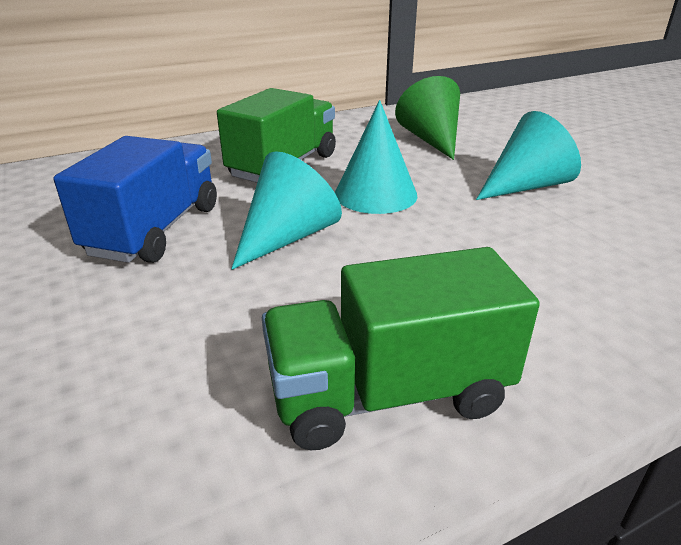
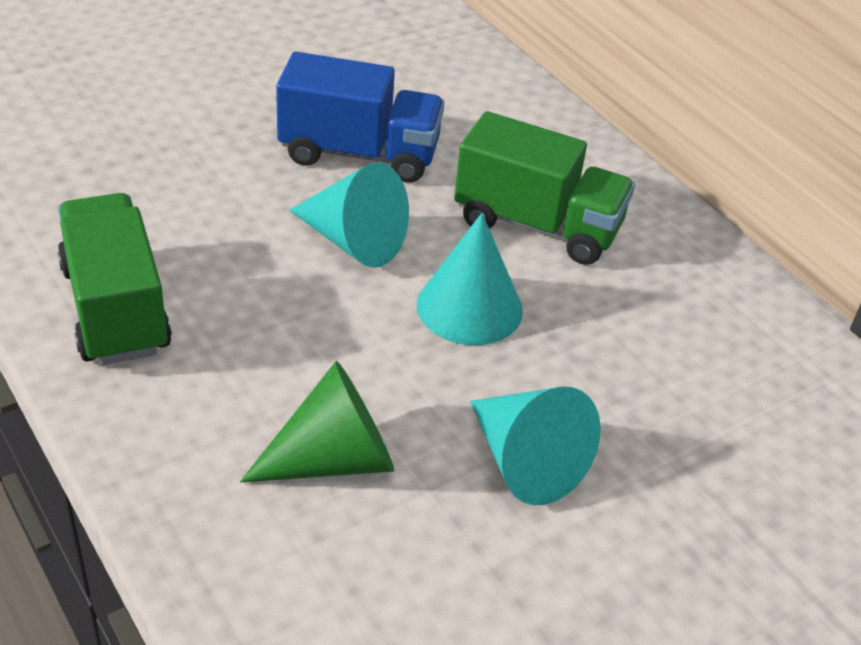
camera: 80 degrees right, 10 degrees up
green cone [395,76,460,160] -> green cone moved to [240,361,394,483]

